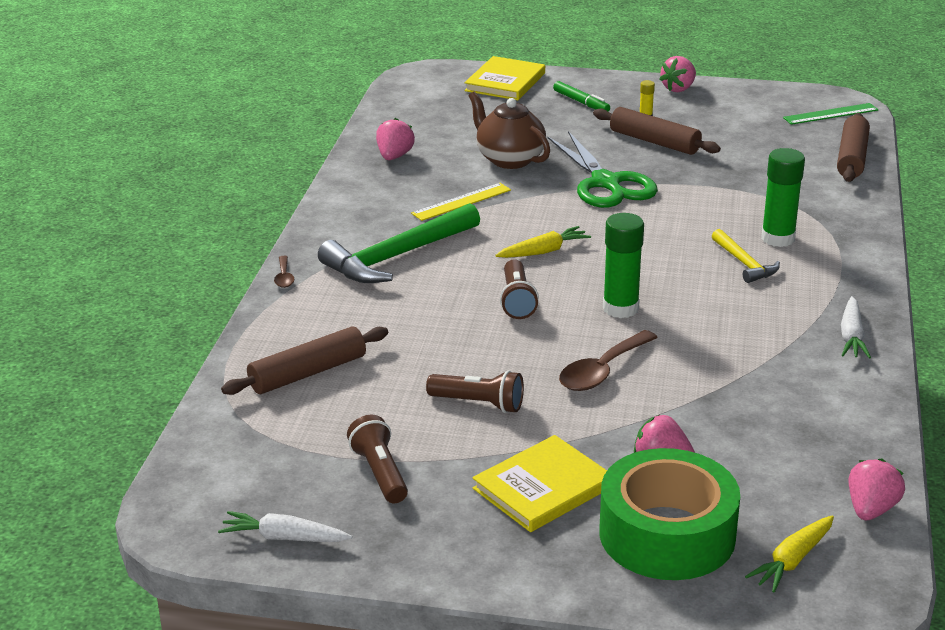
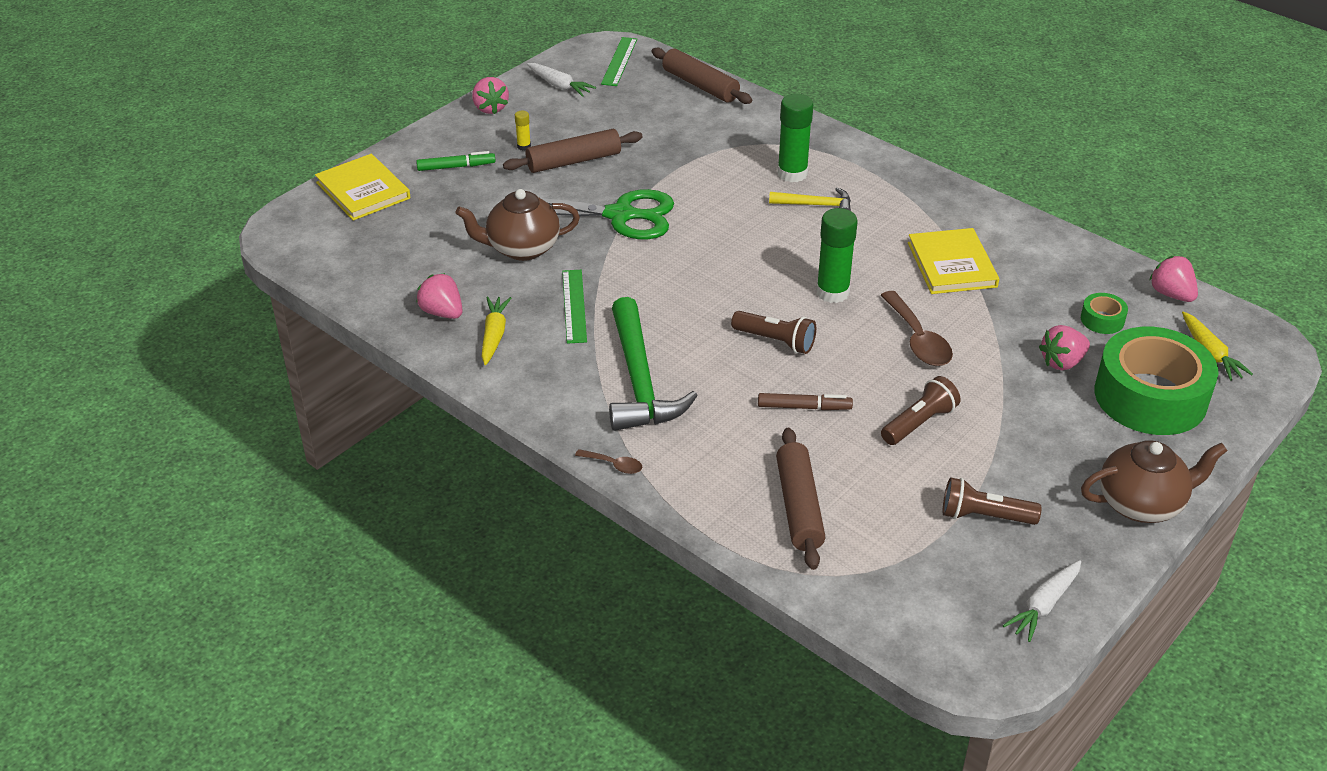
camera: 60 degrees left, 10 degrees up
yellow ruler [411,183,511,221] -> green ruler [562,270,587,344]
yellow book [473,435,607,532] -> yellow book moved to [908,228,999,294]
yellow carrot [495,226,591,258] -> yellow carrot moved to [481,297,511,365]
white carrot [841,296,871,358] -> white carrot moved to [527,63,596,97]
none -> brown marker [758,393,853,410]
none -> green tape [1081,293,1128,334]
none -> brown teapot [1081,440,1227,523]

